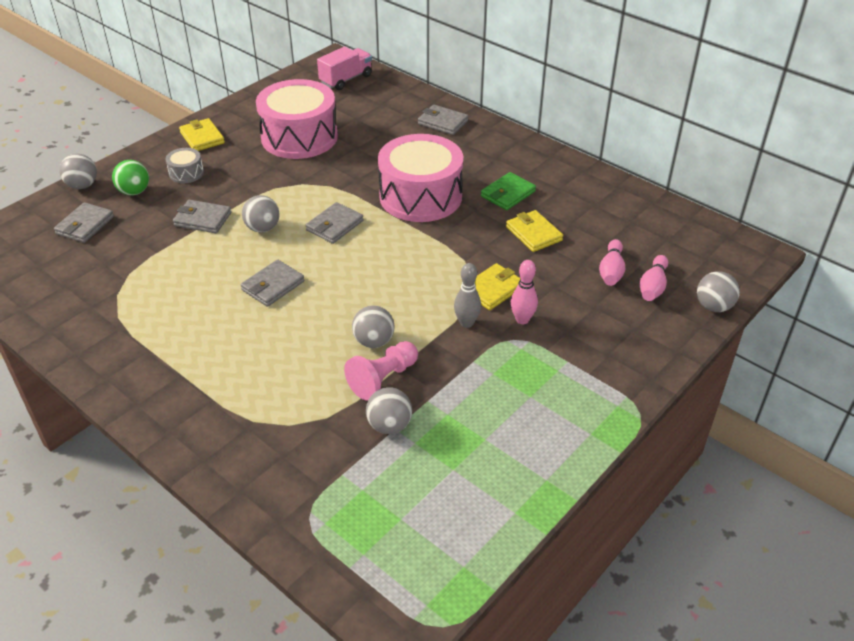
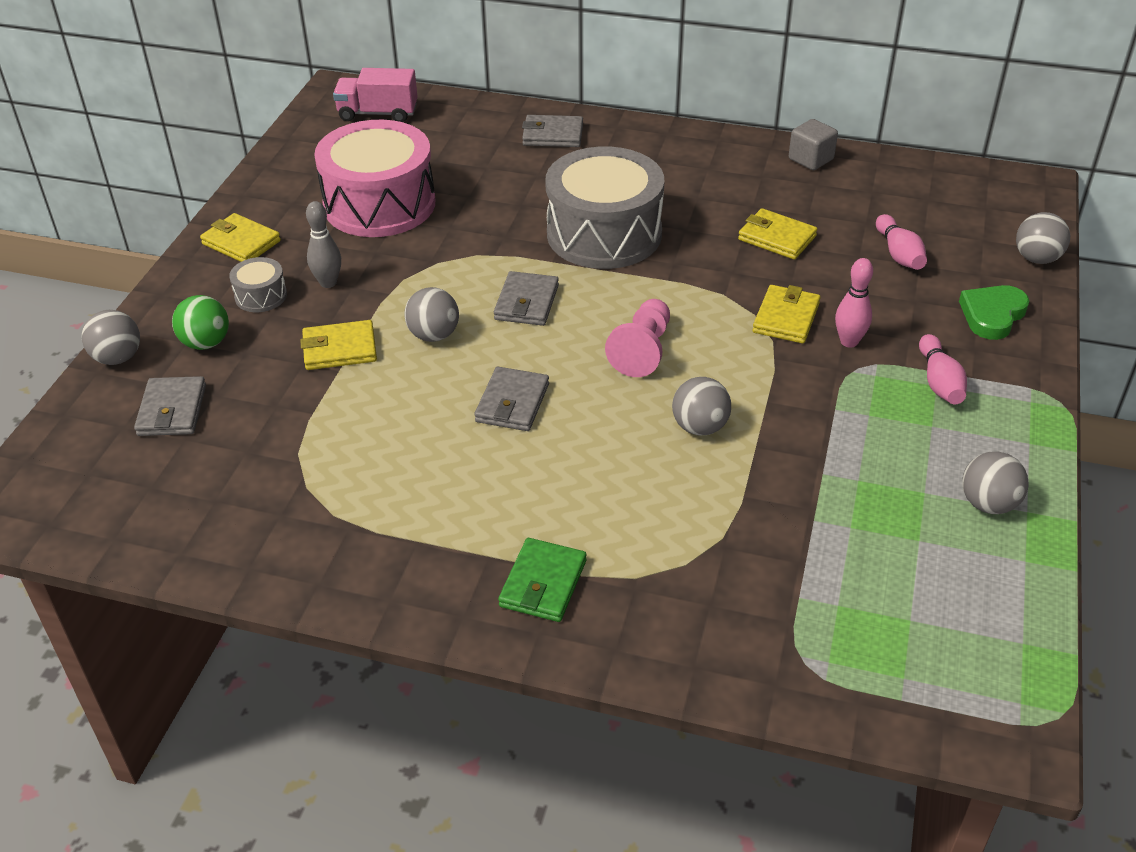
camera: 25 degrees left, 0 degrees up
grey wallet [173,200,231,233] -> yellow wallet [300,320,377,370]
pink truck [317,46,372,90] -> pink truck turned 105 degrees counterclockwise [333,68,418,122]
pink pawn [344,341,418,401] -> pink pawn moved to [605,299,670,377]
grey ball [366,387,412,434] -> grey ball moved to [962,451,1029,514]
pink drum [378,134,463,222] -> grey drum [545,147,664,269]
grey bowling pin [454,263,481,328] -> grey bowling pin moved to [306,201,341,288]
green wallet [481,172,536,210] -> green wallet moved to [498,538,587,622]
pink bowling pin [640,255,668,301] -> pink bowling pin moved to [919,334,967,404]
none -> grey cube [789,119,838,170]
none -> green heart [959,285,1029,340]

